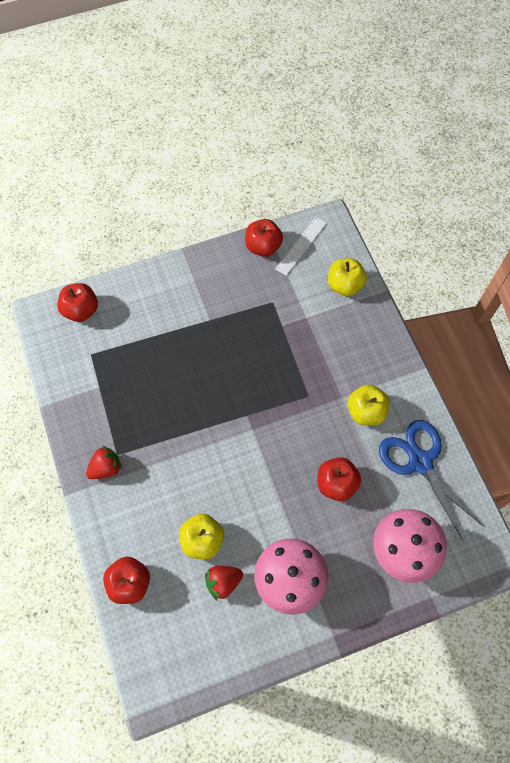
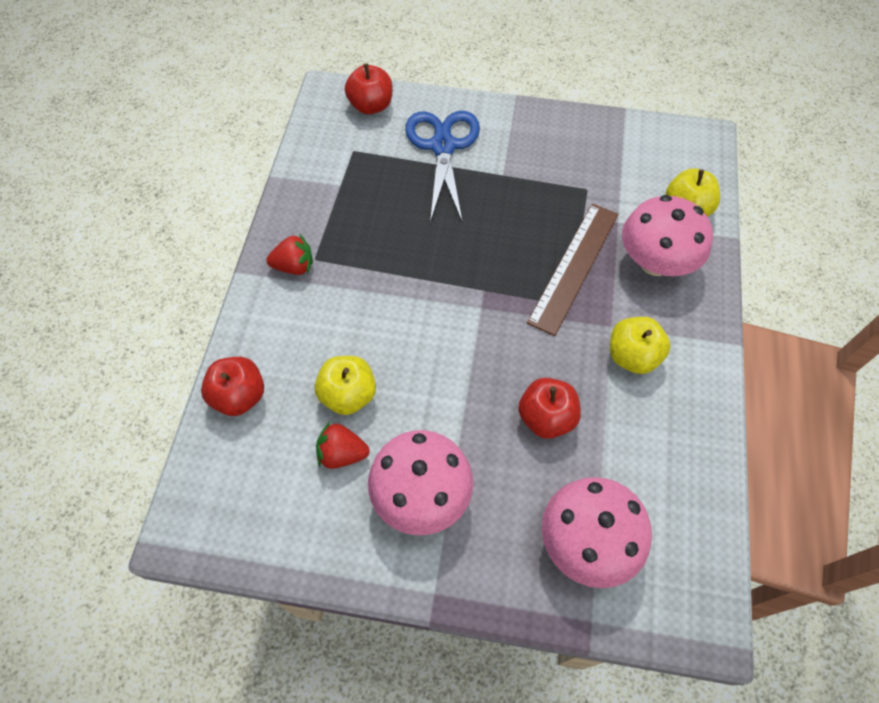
camera: 30 degrees right, 5 degrees down
red apple [245,219,283,257] -> none
white ruler [275,217,327,276] -> none
blue scissors [379,420,484,541] -> blue scissors moved to [405,111,480,222]
none -> brown ruler [527,204,618,336]
none -> pink mushroom [622,195,713,276]

